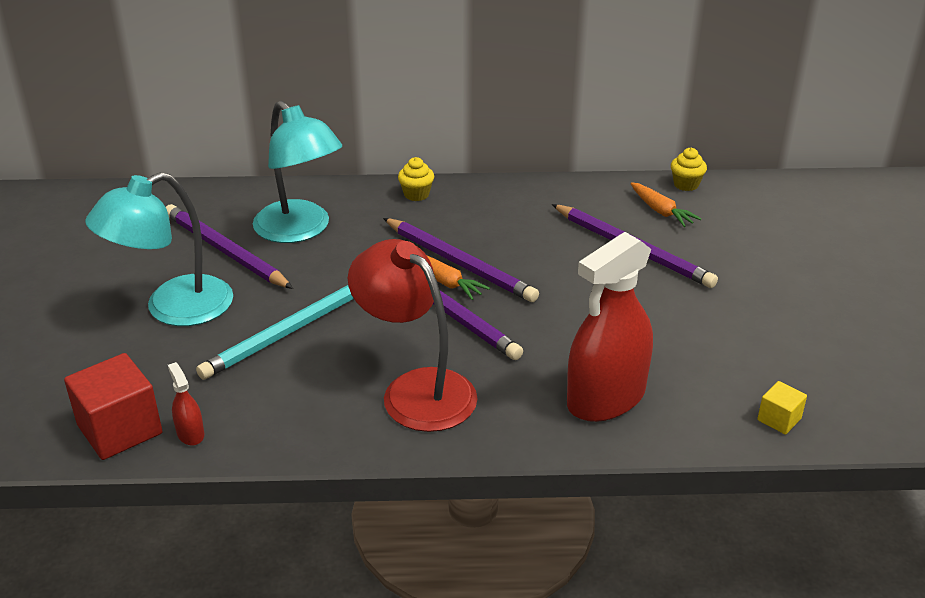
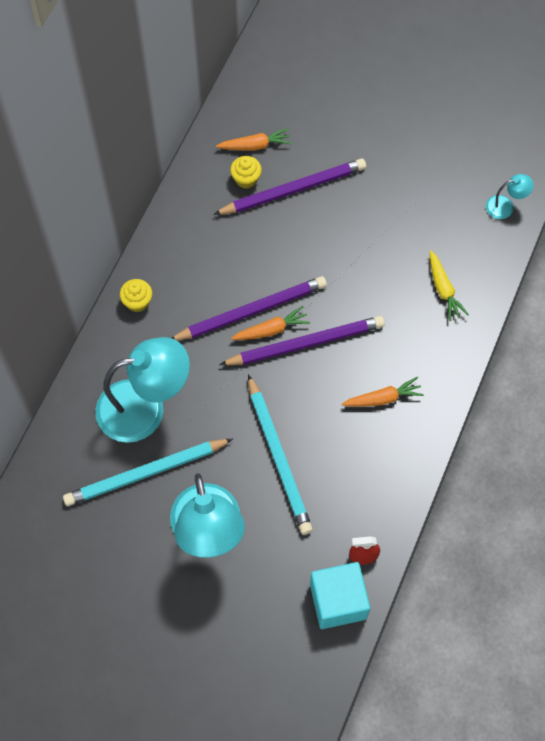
camera: 65 degrees left, 30 degrees up
red cube [64,353,162,460] -> turquoise cube [310,562,370,629]
purple pencil [166,204,293,289] -> turquoise pencil [63,439,233,506]
red lamp [348,239,477,432] -> orange carrot [342,377,424,407]
red spray bottle [567,232,653,422] -> yellow carrot [430,251,469,321]
yellow cupcake [671,148,707,191] -> yellow cupcake moved to [230,156,262,189]
yellow cube [757,381,807,435] -> turquoise lamp [486,174,534,219]

